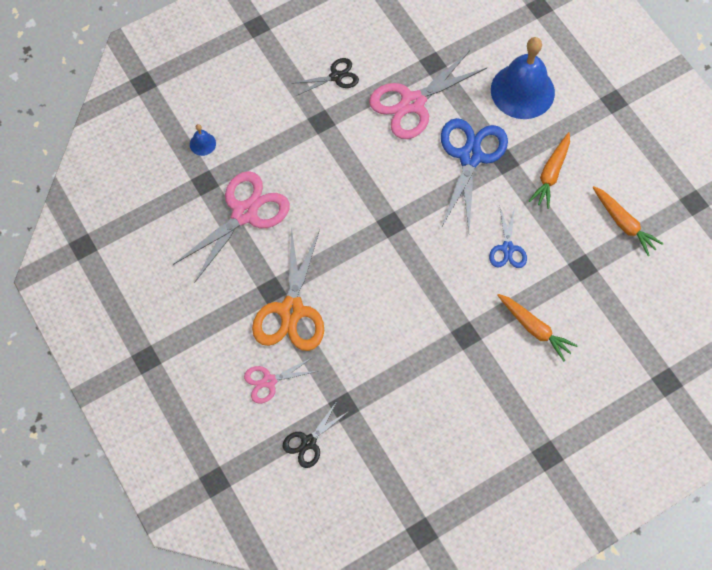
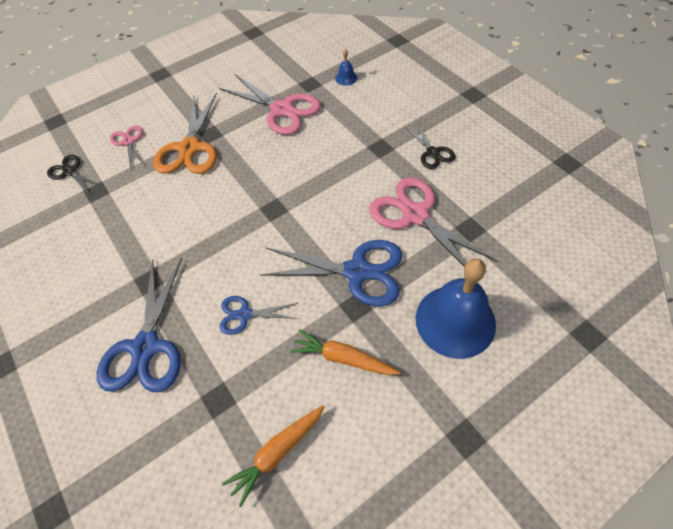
camera: 90 degrees right, 10 degrees down
orange scissors [252,227,324,351] -> orange scissors turned 90 degrees counterclockwise [153,93,217,174]
orange carrot [497,294,578,361] -> blue scissors [97,258,182,392]

